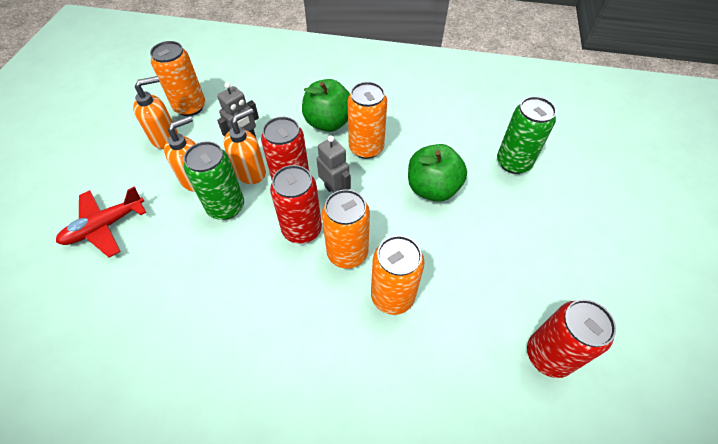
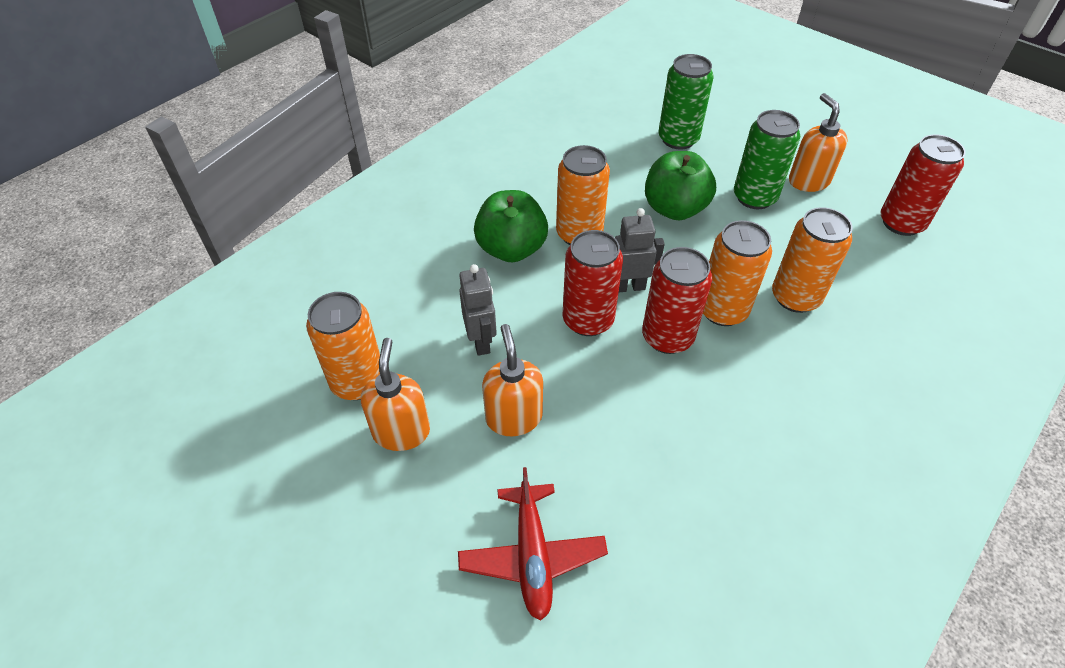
camera: 60 degrees left, 5 degrees down
green can [184,141,244,220] -> green can moved to [734,110,800,209]
orange soap dispenser [224,108,266,184] -> orange soap dispenser moved to [789,93,848,192]

